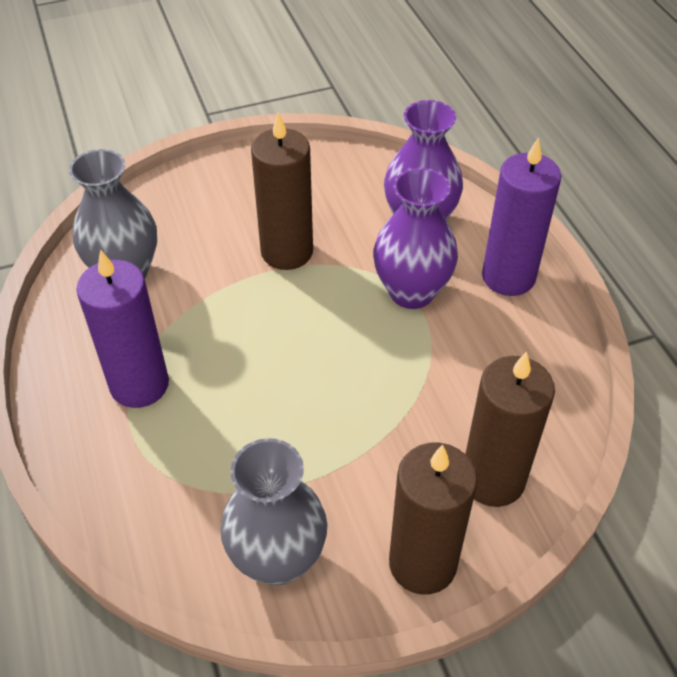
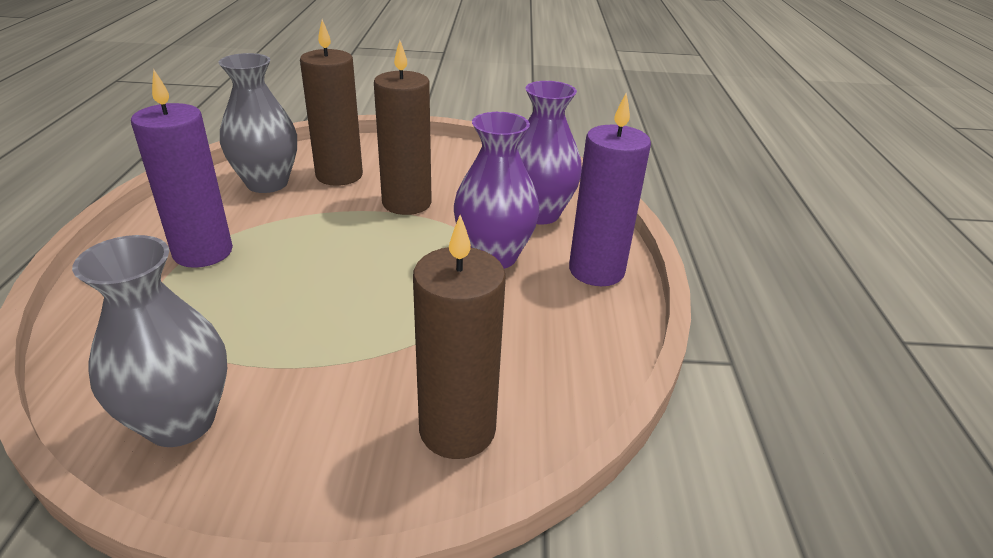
camera: 20 degrees right, 15 degrees down
brown candle [389,443,477,595] -> brown candle moved to [300,19,363,186]

